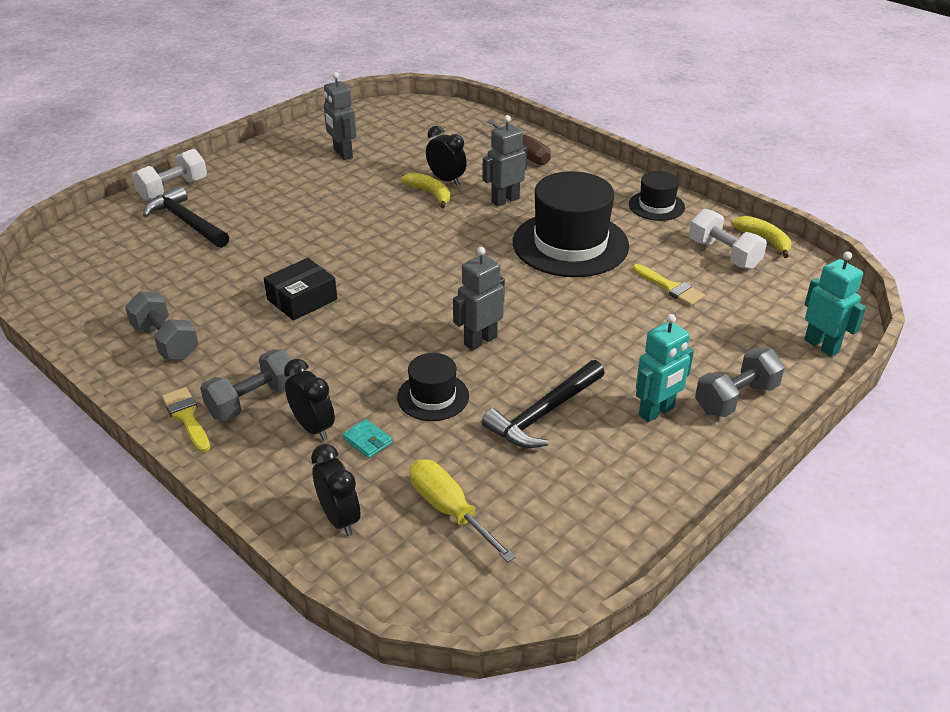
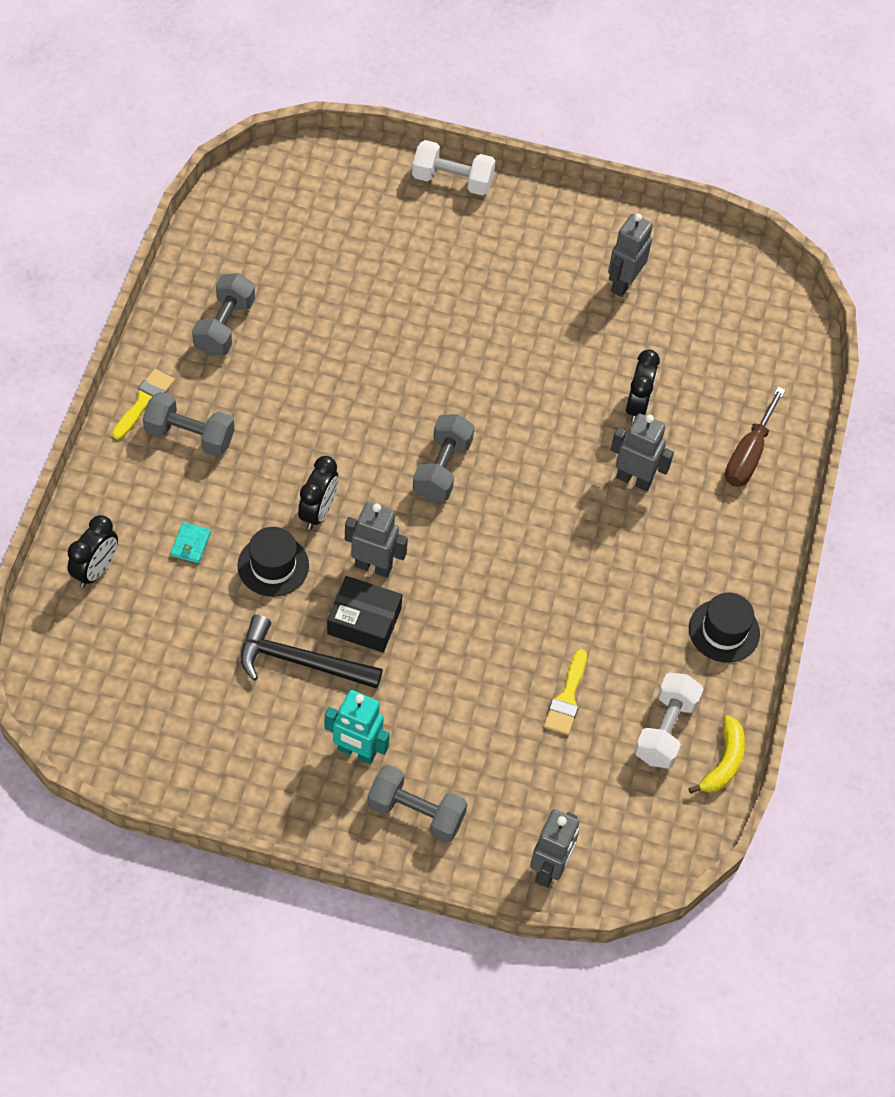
camera: 55 degrees right, 20 degrees up
black hammer [143,186,229,248] -> none
black box [264,258,337,321] -> black box moved to [327,576,402,653]
black clock [284,359,335,441] -> black clock moved to [298,456,338,530]
yellow banana [401,172,450,209] -> none
yellow screwdriver [409,459,516,562] -> none
black hat [513,171,629,277] -> none
turquoise robot [804,251,866,357] -> grey robot [530,809,579,887]
none -> grey dumbbell [413,414,474,501]

